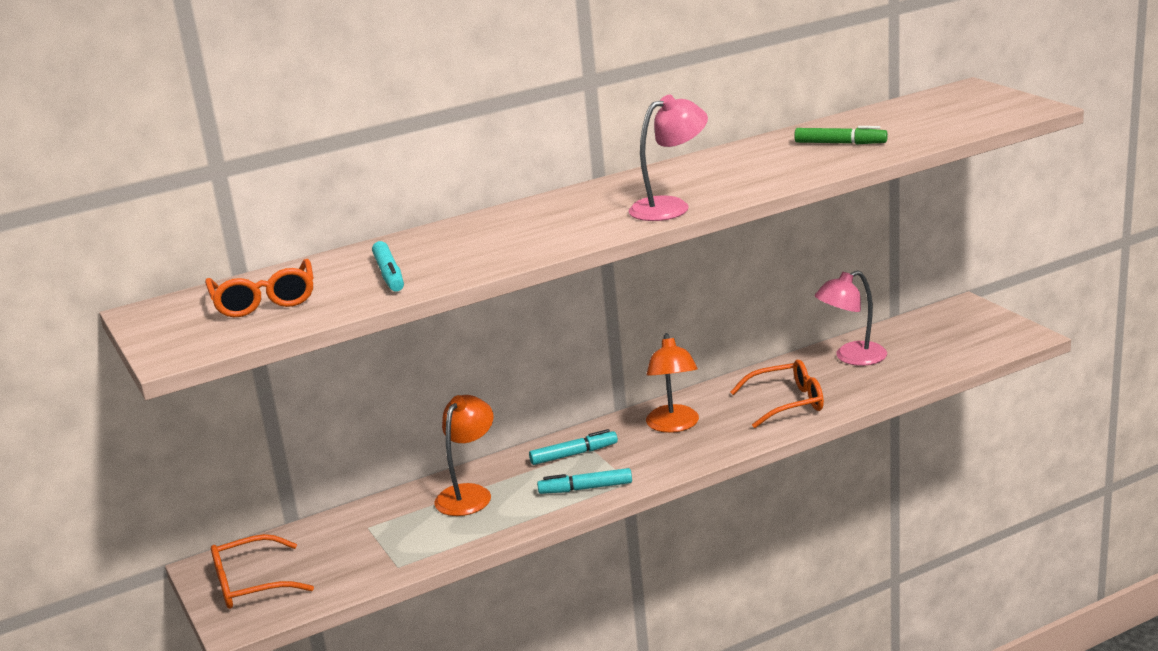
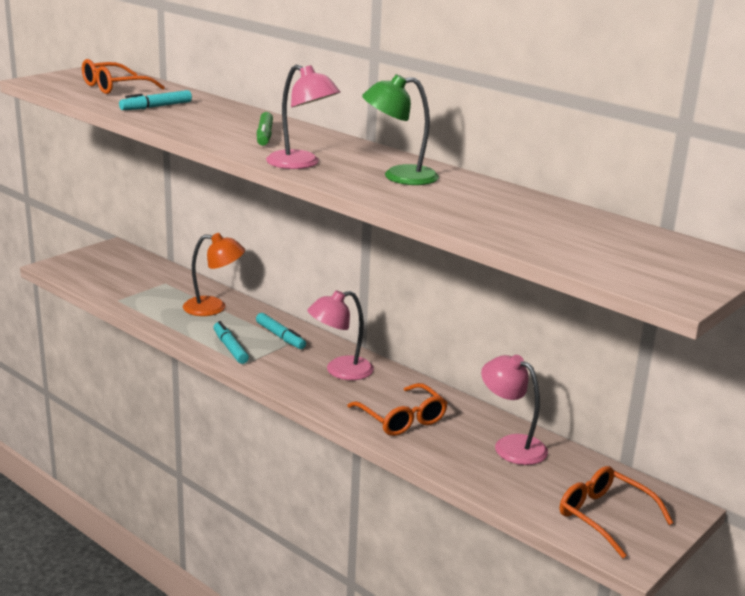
camera: 65 degrees right, 0 degrees up
orange glasses [211,534,314,609] -> orange glasses moved to [560,466,673,558]
orange lamp [646,333,699,433] -> pink lamp [307,290,374,380]
green marker [794,126,888,144] -> green marker moved to [257,112,273,146]
none -> green lamp [362,74,439,185]

